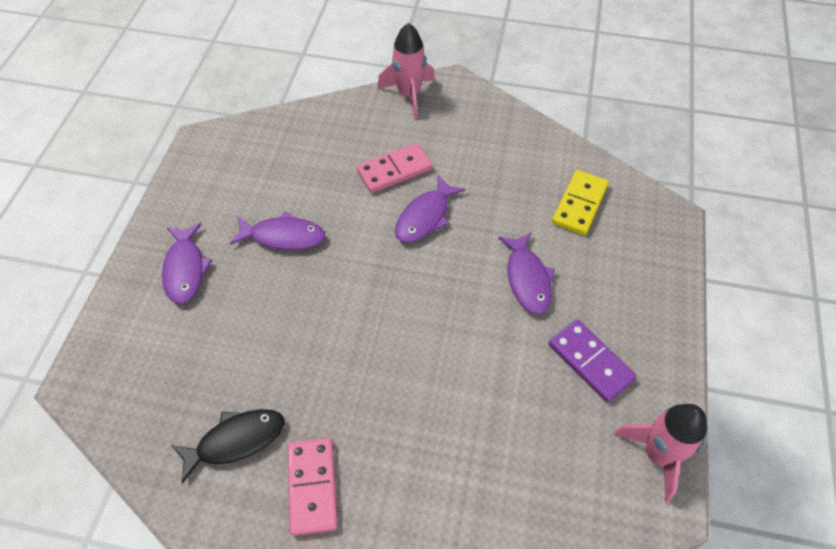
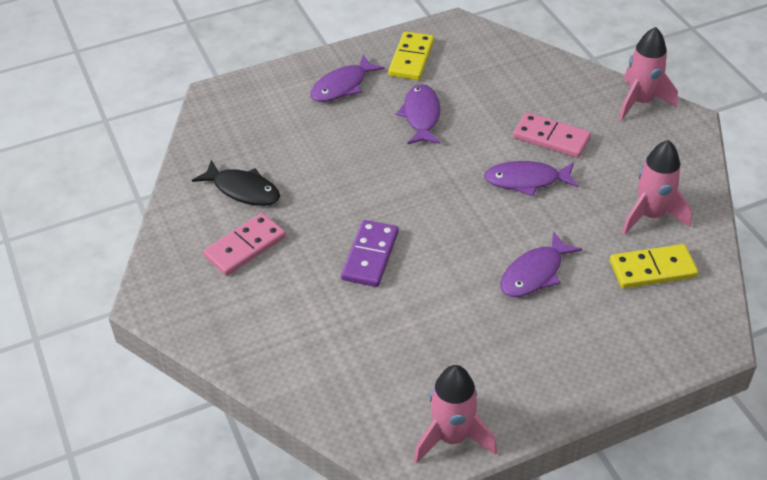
camera: 55 degrees right, 10 degrees down
purple fish [230,211,326,250] -> purple fish turned 150 degrees counterclockwise [396,84,441,145]
purple domino [549,320,636,402] -> purple domino moved to [341,220,398,287]
none -> yellow domino [388,31,434,80]
none -> pink rocket [622,140,692,235]

